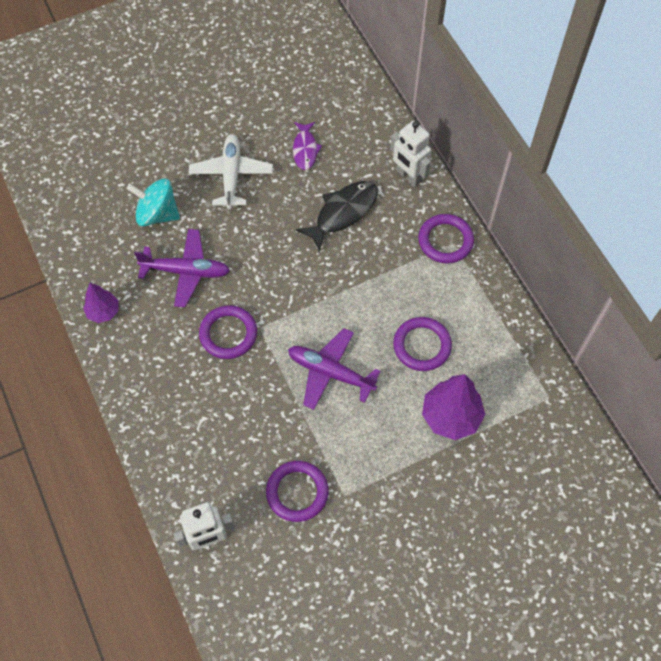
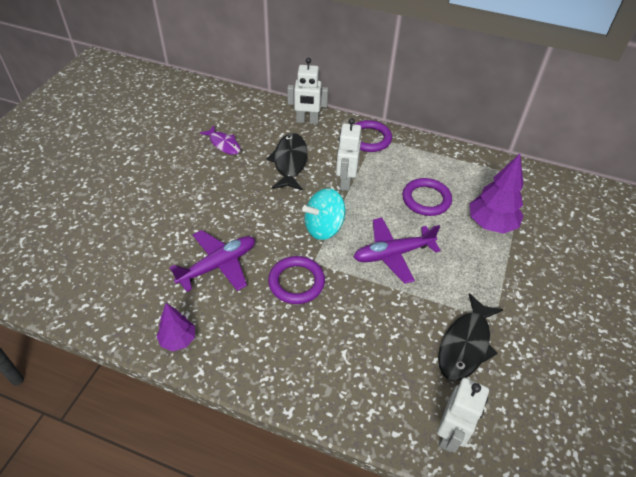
camera: 45 degrees left, 15 degrees down
turquoise spinning top [126,179,180,226] -> turquoise spinning top moved to [302,188,346,240]
white plane [189,134,273,210] -> none
purple ring [266,461,329,522] -> black fish [438,293,504,381]
none -> white robot [336,118,361,191]

